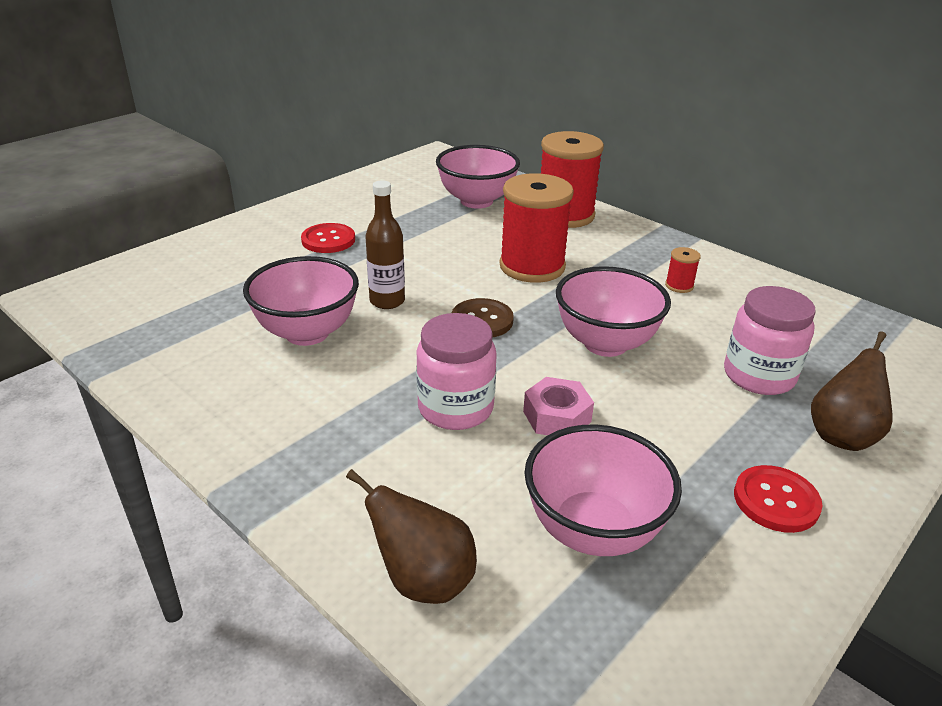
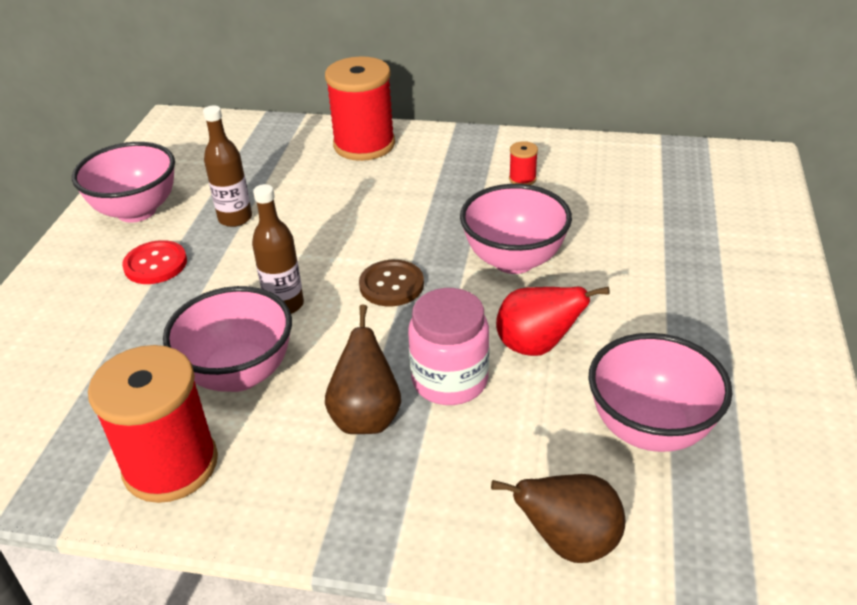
camera: 30 degrees left, 5 degrees up
pink bowl [436,145,520,209] -> pink bowl moved to [72,142,175,223]
red spool [500,173,574,283] -> red spool moved to [88,345,218,503]
pink nut [523,377,594,435] -> red pear [496,287,609,356]
pink jar [724,286,816,395] -> none
red button [734,465,823,533] -> none
brown pear [811,331,892,451] -> brown pear moved to [325,304,401,434]
none -> brown bottle [203,105,252,227]

